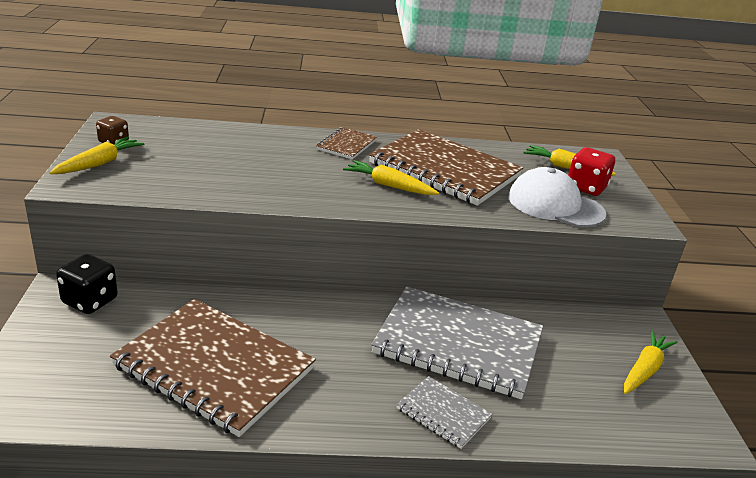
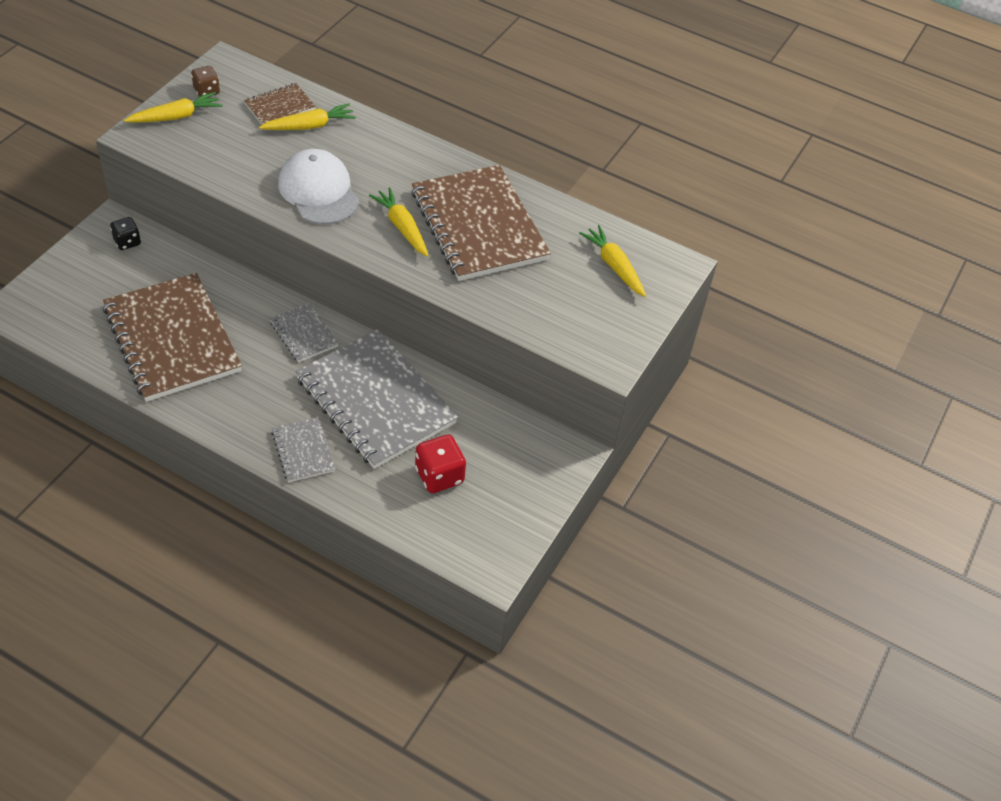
camera: 30 degrees right, 20 degrees up
black dice [56,254,118,314] -> black dice [110,217,141,250], size x0.64
brown notebook [316,127,377,159] -> brown notebook moved to [244,83,316,125]
white cap [508,167,606,227] -> white cap moved to [278,149,360,224]
red dice [568,147,615,196] -> red dice moved to [415,435,466,493]
yellow carrot [624,330,677,394] -> yellow carrot moved to [259,104,356,130]
none -> grey notebook [270,303,339,363]

